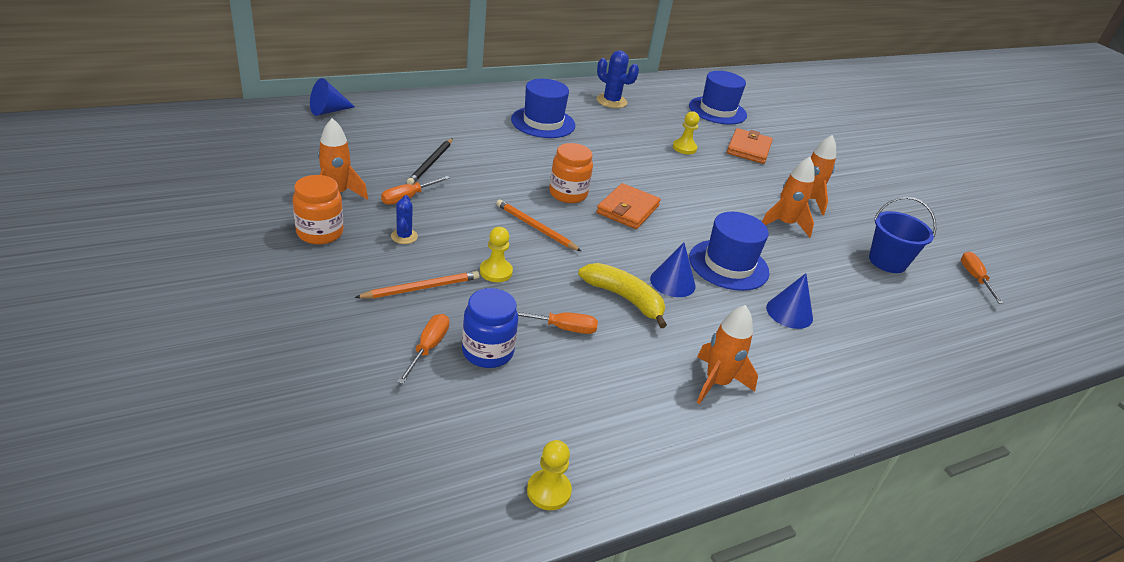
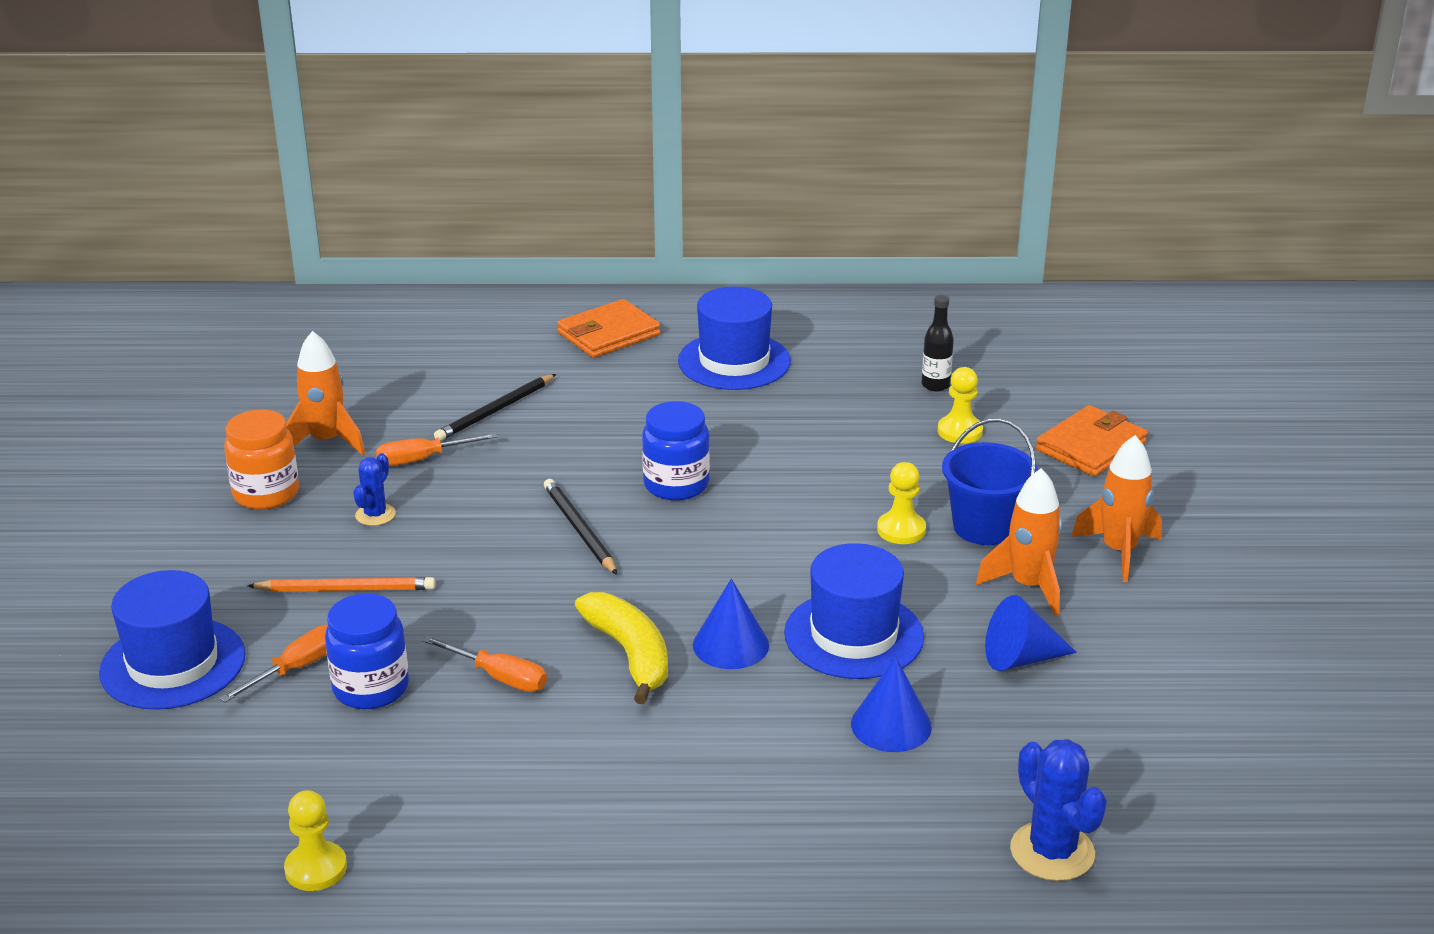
camera: 30 degrees right, 5 degrees down
blue cone [310,78,355,116] -> blue cone moved to [985,595,1077,671]
yellow pawn [480,227,513,282] -> yellow pawn moved to [877,462,926,544]
orange pencil [496,199,581,251] -> black pencil [544,479,617,575]
orange jar [549,143,593,203] -> blue jar [642,401,710,501]
orange wallet [596,183,661,229] -> orange wallet moved to [557,299,660,358]
blue cactus [597,50,639,108] -> blue cactus moved to [1010,739,1107,881]
blue hat [689,71,747,125] -> blue hat moved to [99,570,246,710]
orange rocket [697,305,758,404] -> none
blue bucket [869,197,936,273] -> blue bucket moved to [942,418,1038,545]
orange screwdriver [961,252,1004,304] -> none
none -> black bottle [922,295,954,392]

